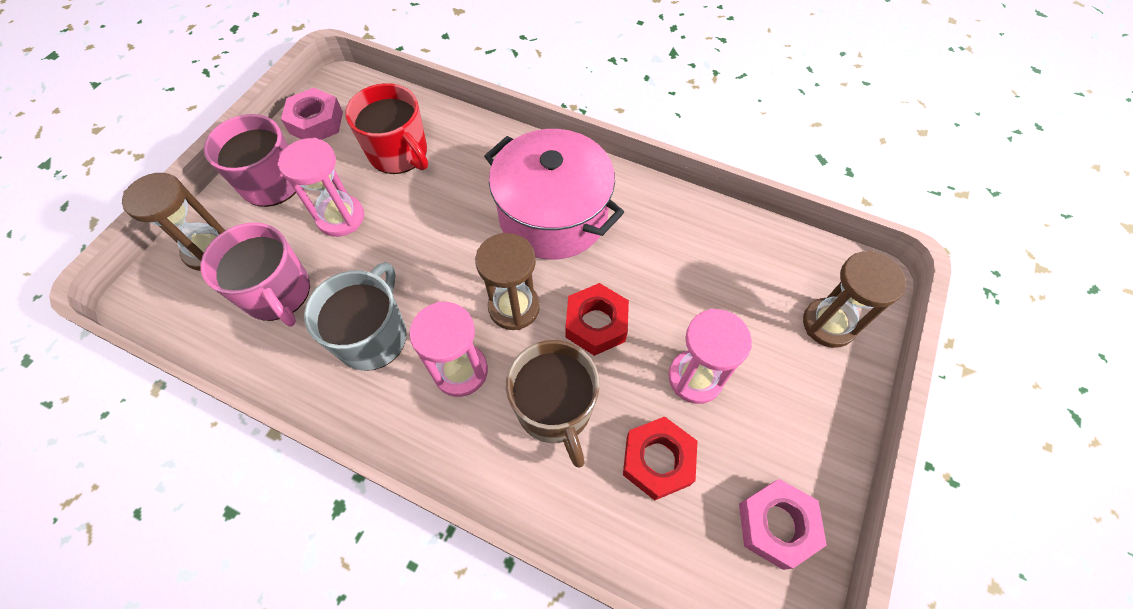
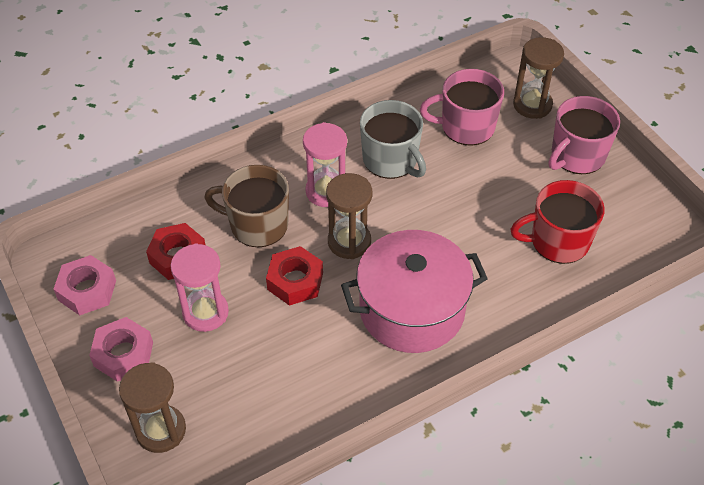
camera: 125 degrees right, 10 degrees down
pink hourglass [278,138,364,237] -> none
pink nut [281,88,343,140] -> pink nut moved to [89,317,153,382]

